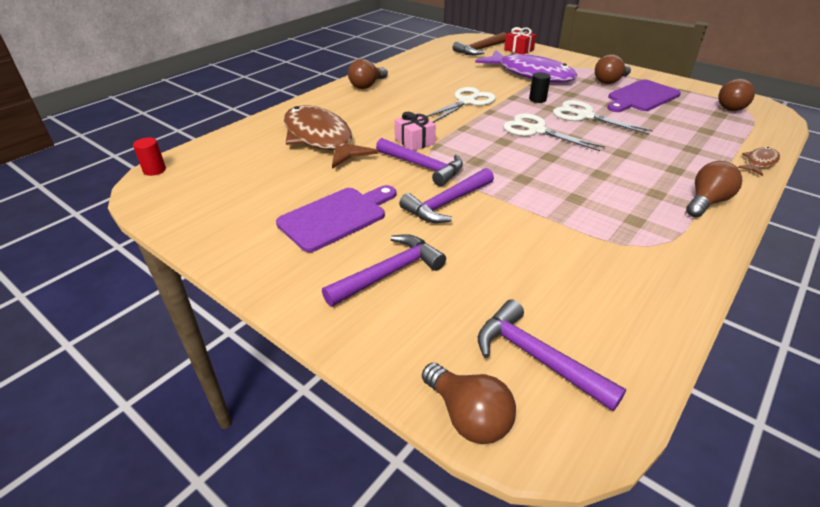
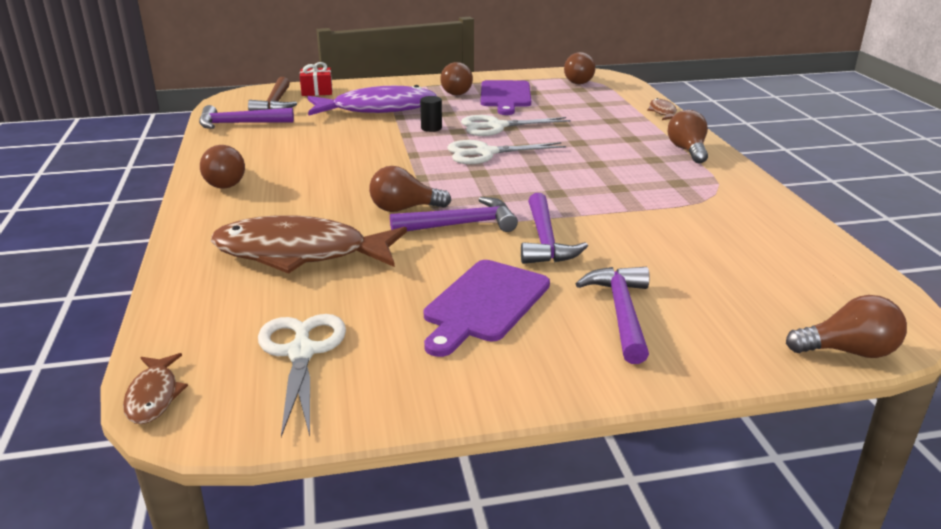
camera: 50 degrees left, 10 degrees down
red cylinder [133,137,166,176] -> brown fish [123,353,188,424]
purple cutting board [276,185,396,252] -> purple cutting board turned 150 degrees counterclockwise [423,260,550,357]
pink gift [395,112,436,151] -> brown light bulb [369,166,451,212]
white scissors [427,87,496,123] -> white scissors moved to [258,314,346,437]
purple hammer [478,299,627,411] -> purple hammer moved to [199,105,294,129]

